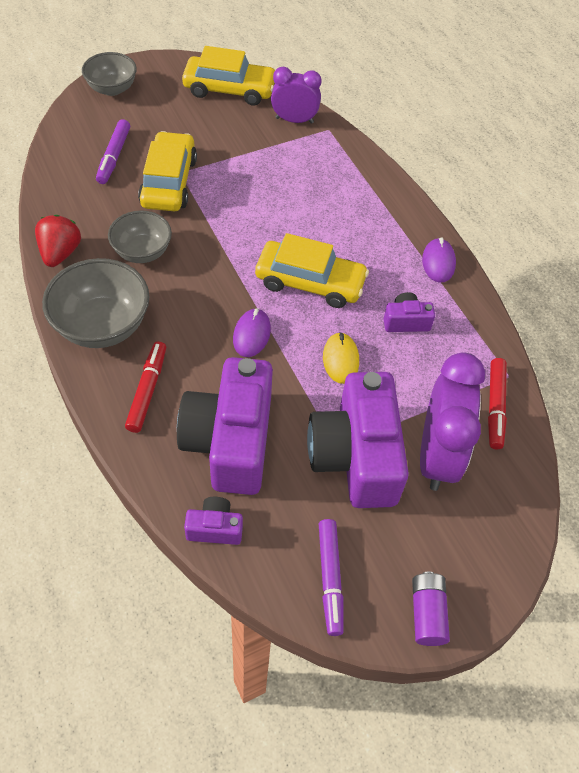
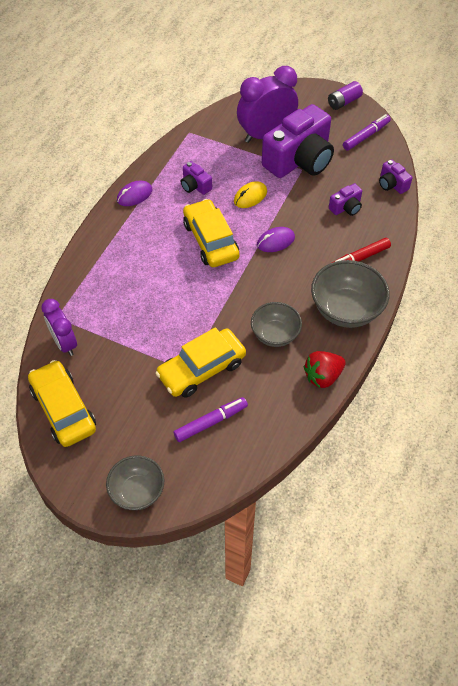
camera: 125 degrees left, 0 degrees up
purple camera [177,357,273,495] -> purple camera [329,183,362,216], size x0.44
red marker [488,358,507,450] -> none

